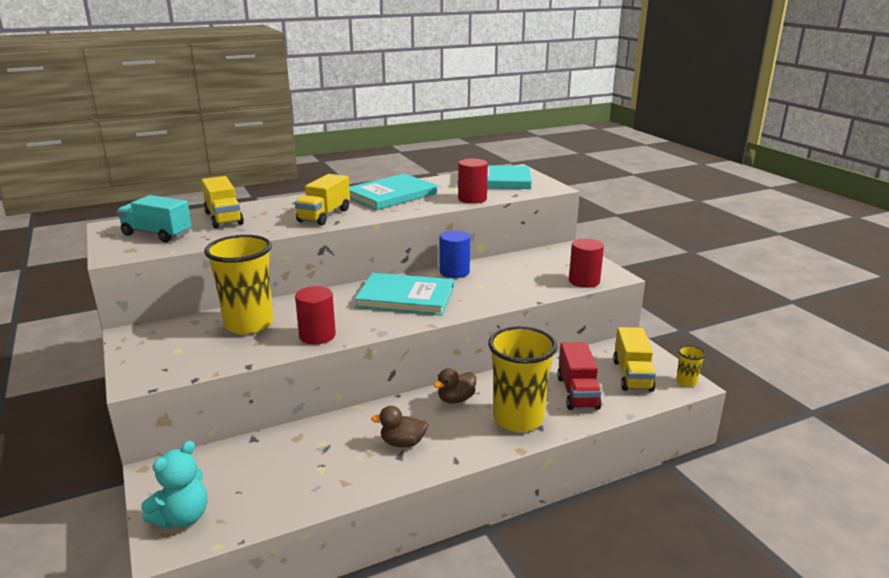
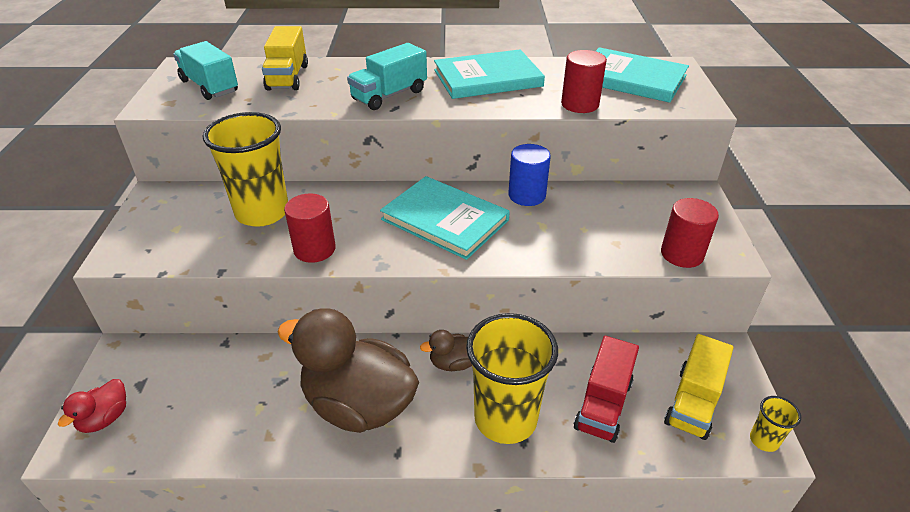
camera: 25 degrees right, 15 degrees up
turquoise teddy bear [141,441,207,529] -> red duck [58,379,126,433]
yellow truck [295,174,350,226] -> turquoise truck [347,43,427,110]
brown duck [371,406,428,448] -> brown duck [277,308,419,433], size x2.25

